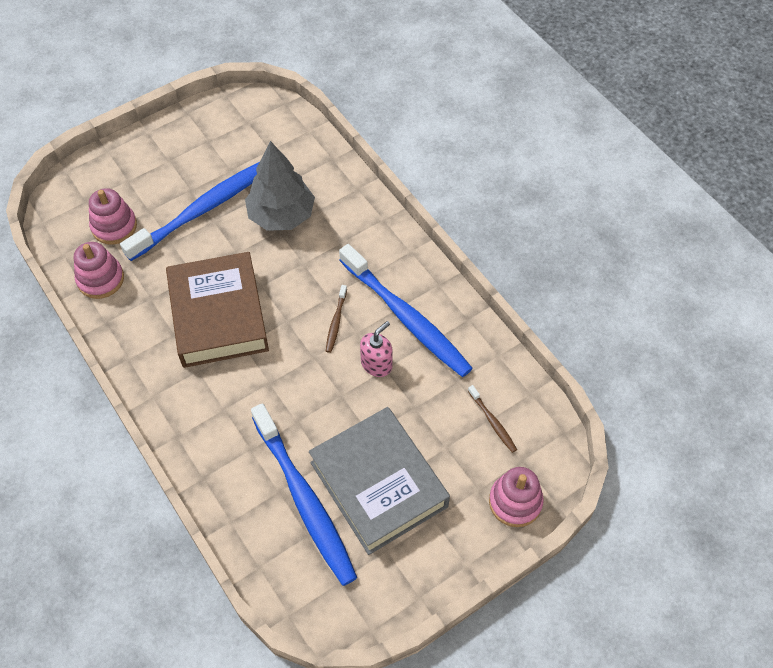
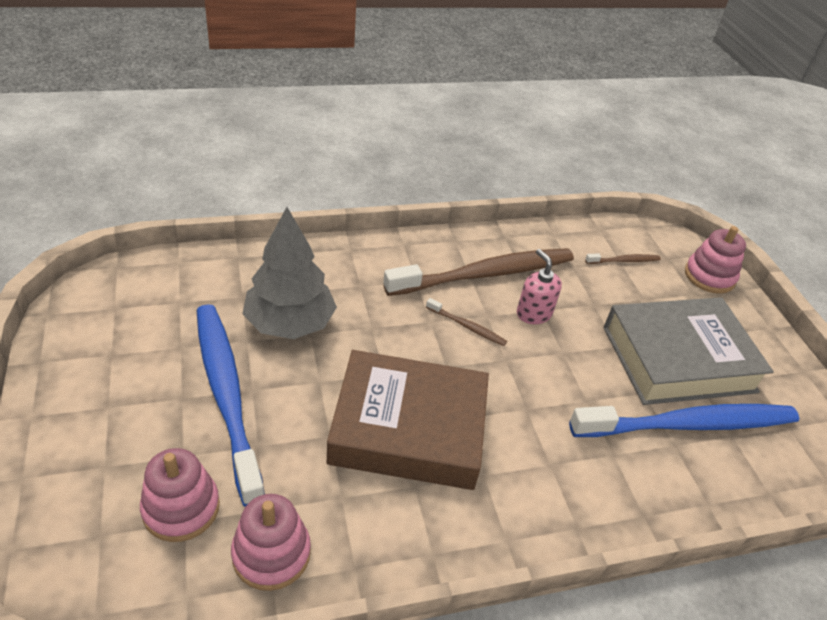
camera: 75 degrees left, 15 degrees down
blue toothbrush [339,244,473,377] -> brown toothbrush [383,248,574,296]

